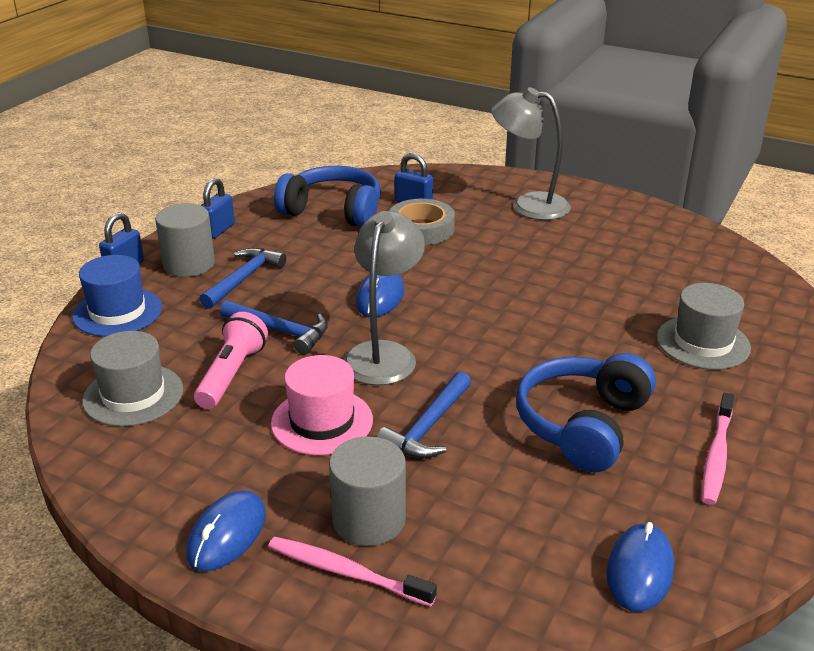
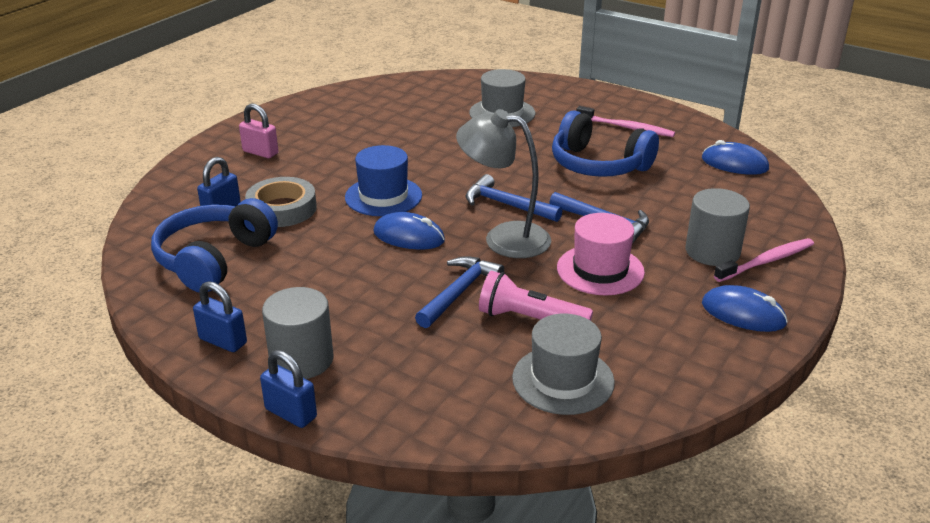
camera: 85 degrees left, 0 degrees up
blue hat [72,255,162,337] -> blue hat moved to [345,145,422,216]
blue hammer [199,248,286,309] -> blue hammer moved to [466,174,562,222]
pink toothbrush [268,537,437,606] -> pink toothbrush turned 150 degrees counterclockwise [714,238,814,282]
grey lamp [491,87,571,220] -> pink padlock [239,104,278,158]

